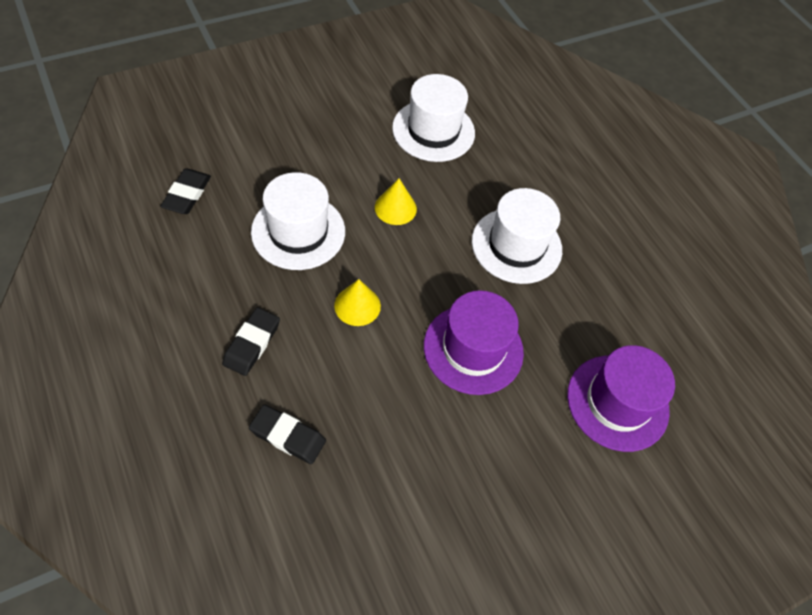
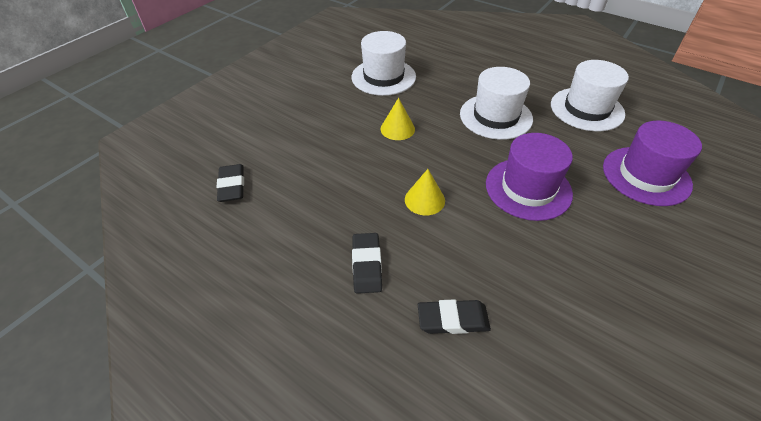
camera: 20 degrees left, 10 degrees down
white hat [251,172,345,270] -> white hat moved to [551,60,629,131]

